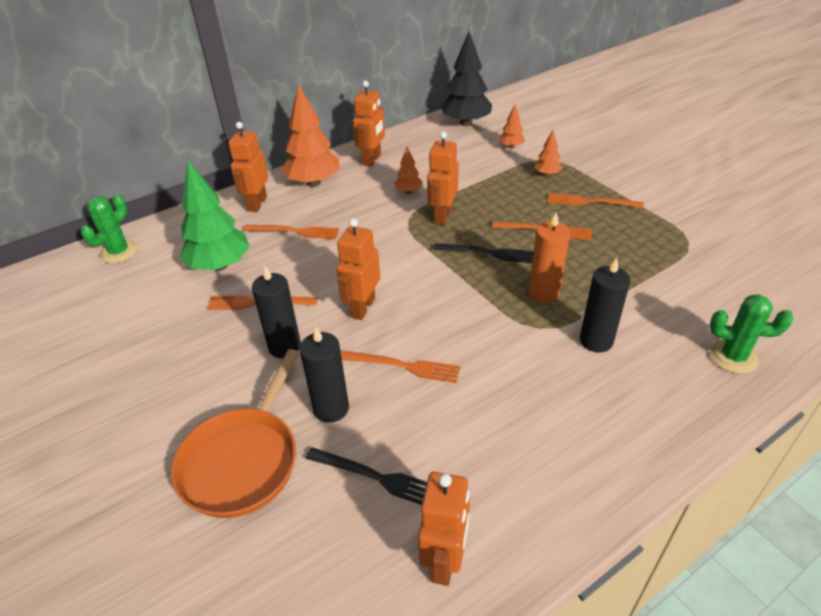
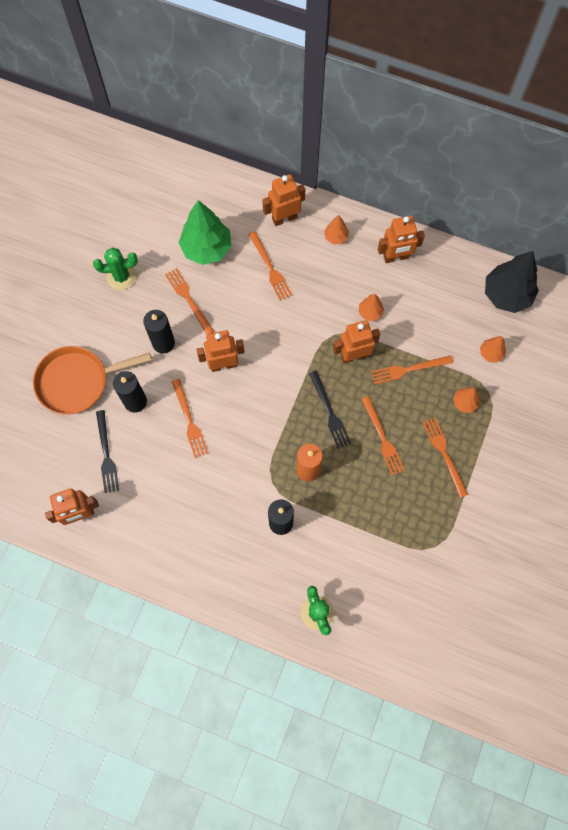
camera: 55 degrees right, 30 degrees up
green cactus [81,194,138,264] -> green cactus moved to [93,247,138,290]
orange tree [282,84,340,187] -> orange tree [324,215,349,244], size x0.48
none -> orange fork [371,355,453,384]

